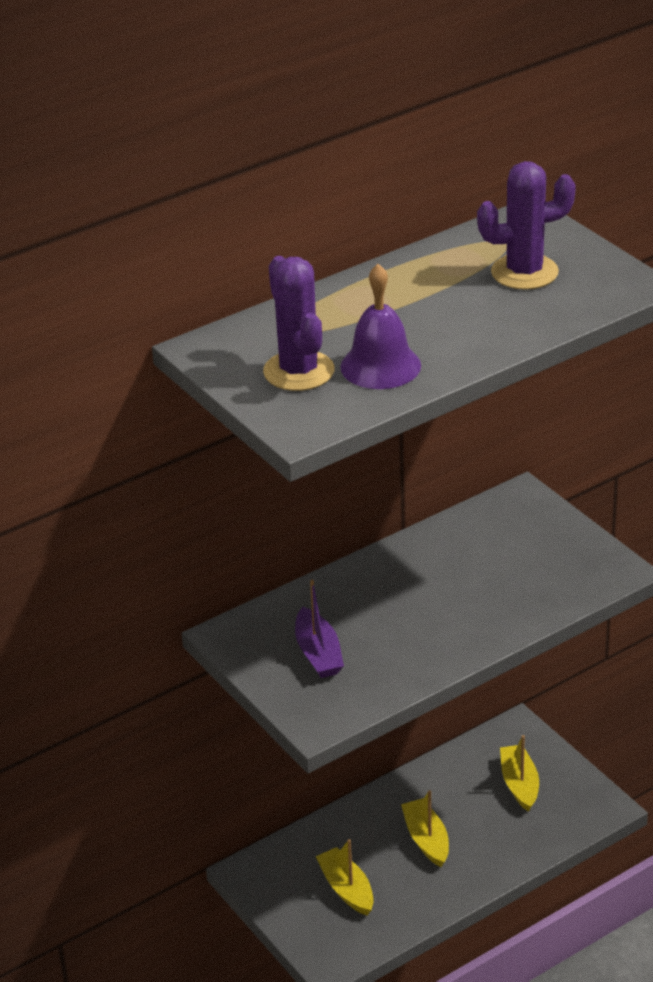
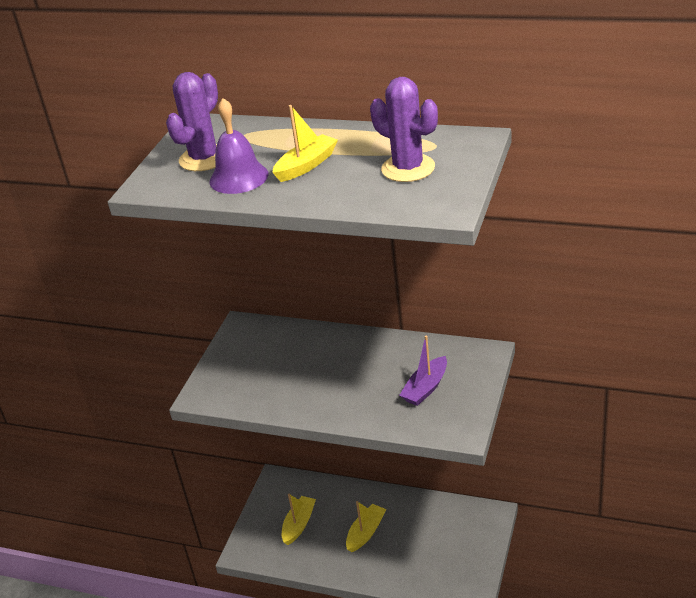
camera: 55 degrees right, 0 degrees up
purple boat [295,580,344,678] -> purple boat moved to [399,335,447,406]
yellow boat [500,735,539,812] -> yellow boat moved to [272,105,338,182]

